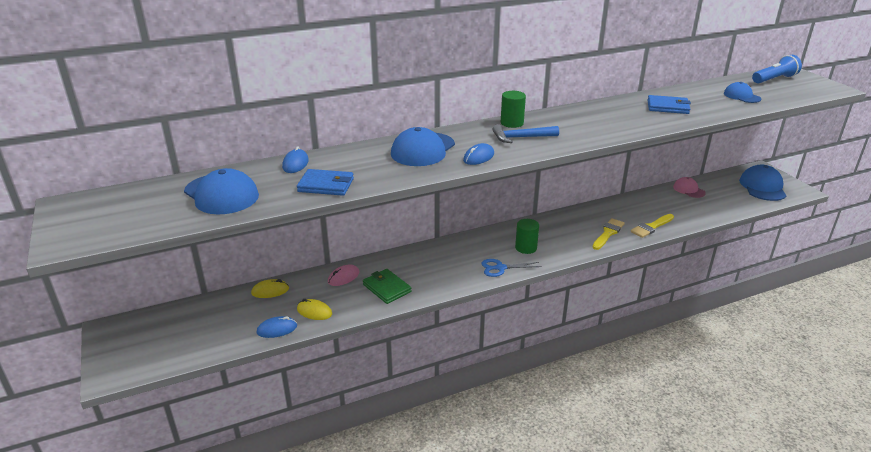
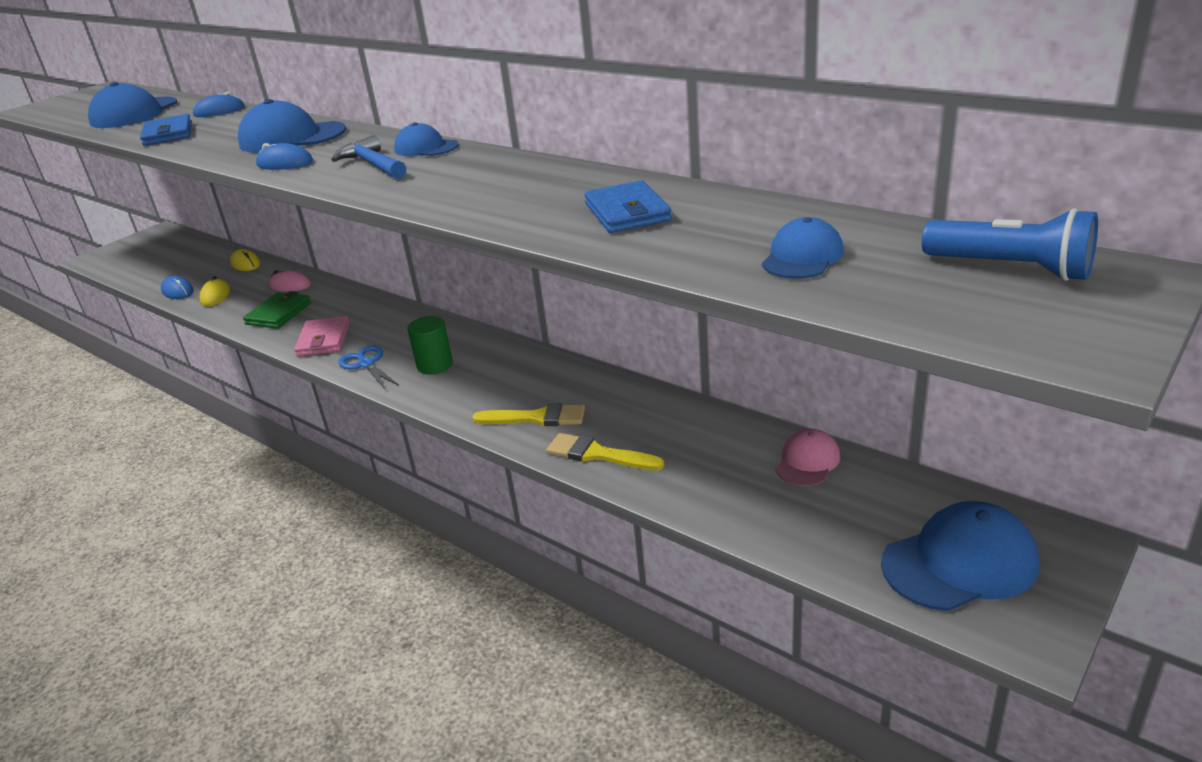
camera: 65 degrees right, 0 degrees up
green cylinder [501,91,526,128] -> blue cap [394,122,459,156]
none -> pink wallet [294,316,350,357]

